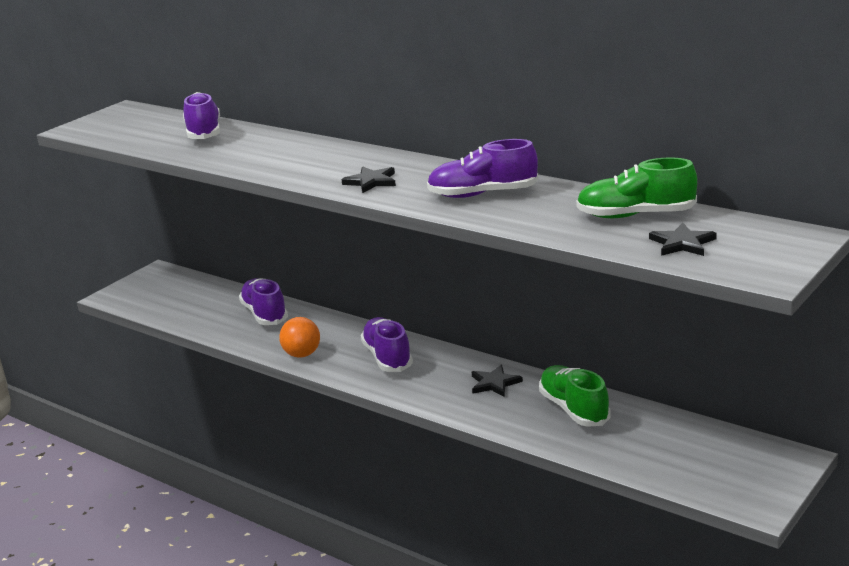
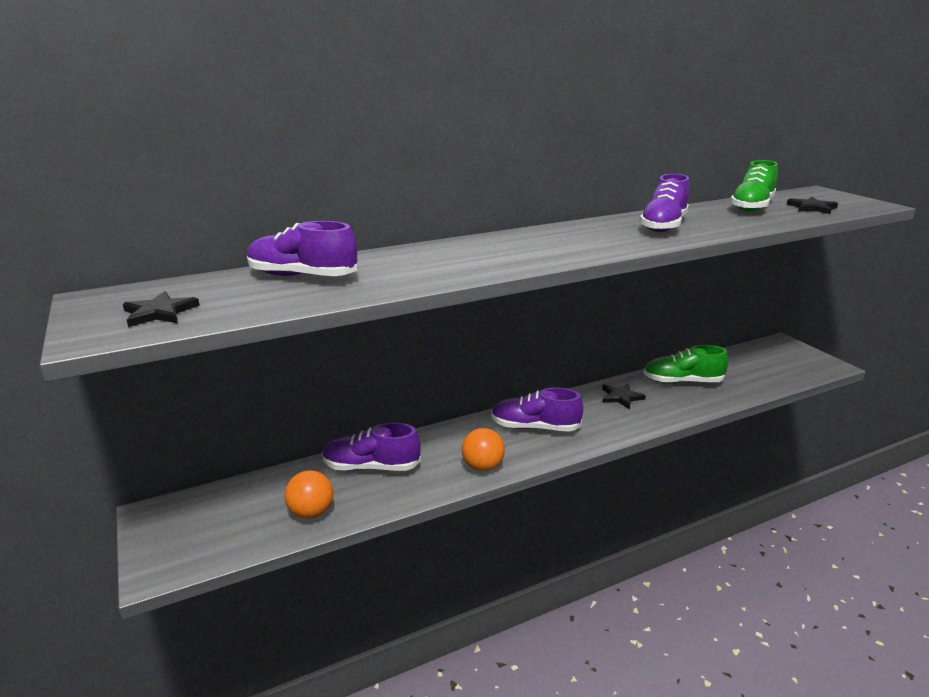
camera: 65 degrees left, 0 degrees up
black star [341,166,396,193] -> black star moved to [123,291,200,327]
none -> orange ball [285,470,333,519]

